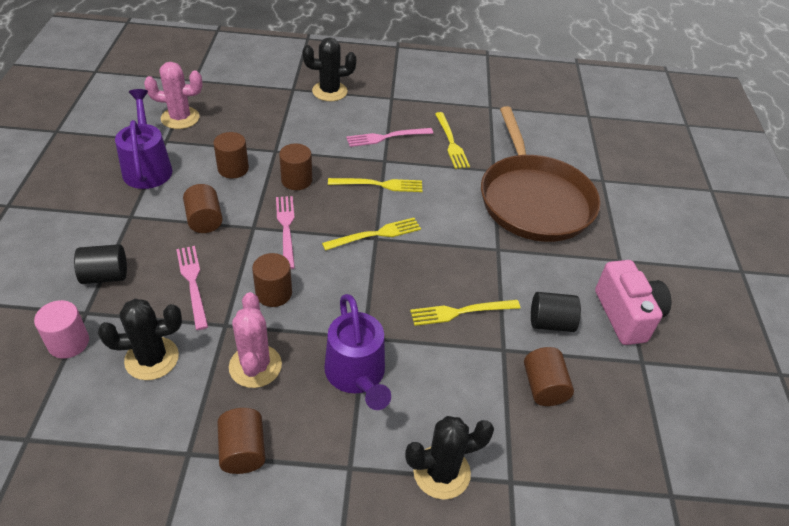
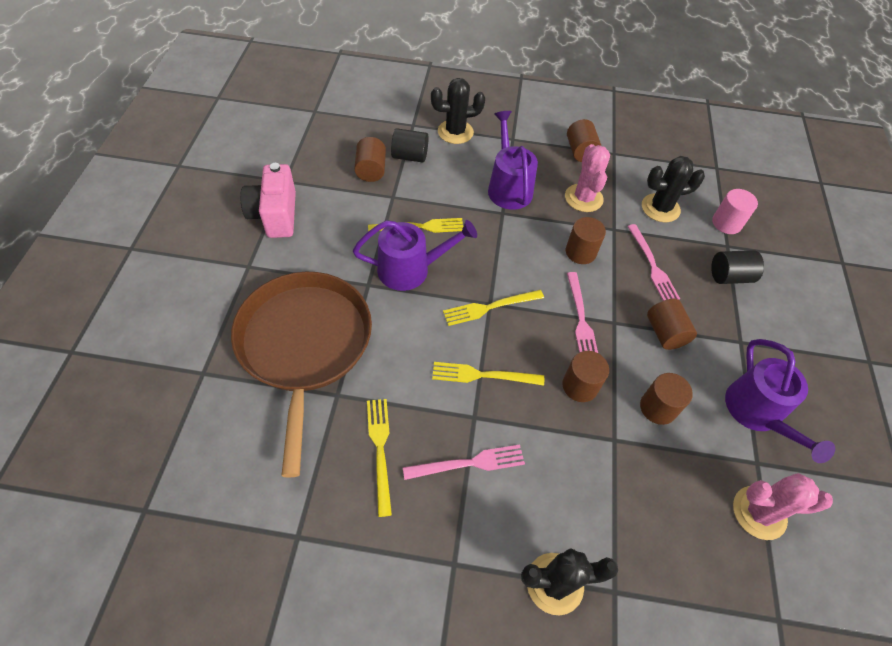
camera: 175 degrees left, 10 degrees up
black cylinder [531,292,581,332] -> black cylinder moved to [391,128,428,163]
none -> purple watering can [353,220,477,291]

